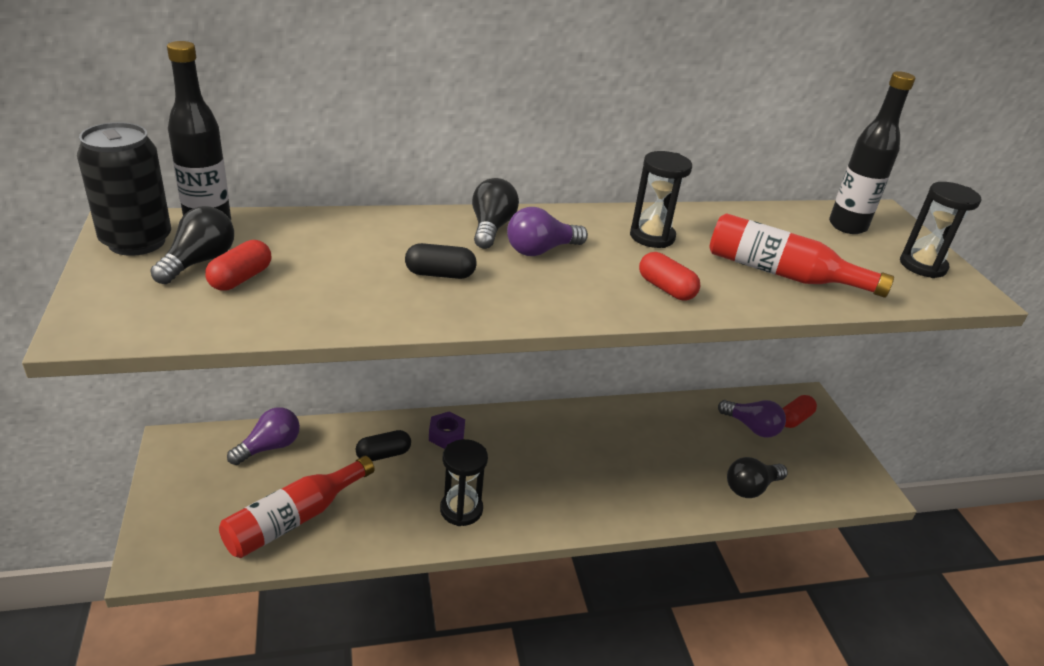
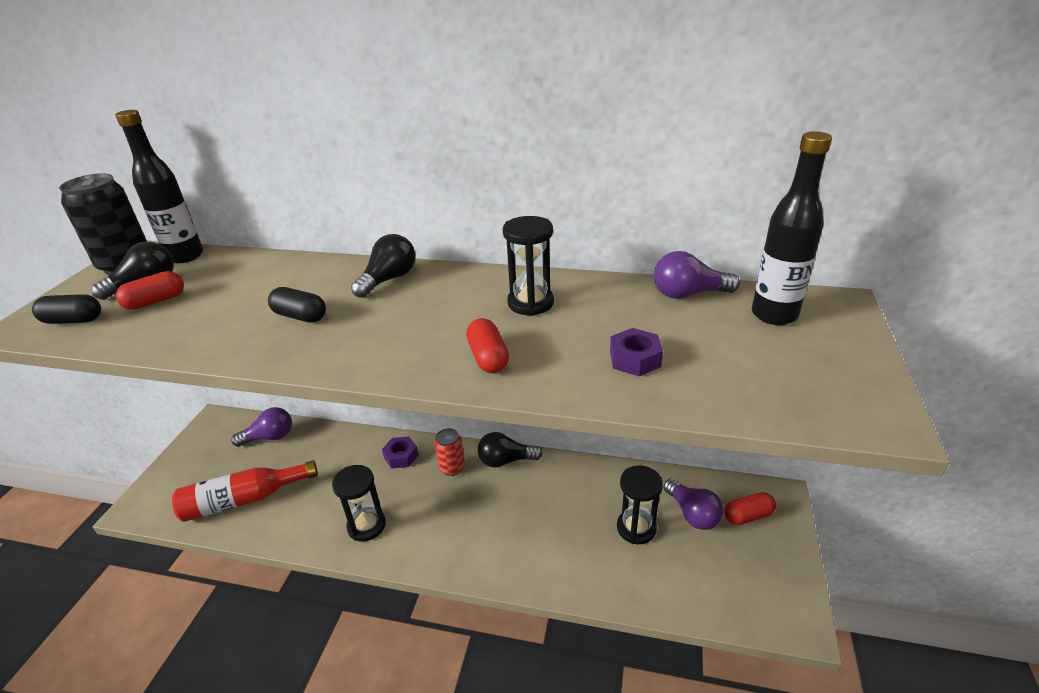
camera: 30 degrees right, 0 degrees up
black capsule [356,430,411,461] -> black capsule moved to [32,294,101,324]
purple light bulb [507,207,588,256] -> purple light bulb moved to [654,251,740,299]
red bottle [709,213,894,298] -> purple nut [610,328,663,376]
black light bulb [727,457,788,498] -> black light bulb moved to [478,432,543,468]
black hourglass [900,182,982,278] -> black hourglass moved to [617,465,663,544]
none -> red can [434,428,465,476]

